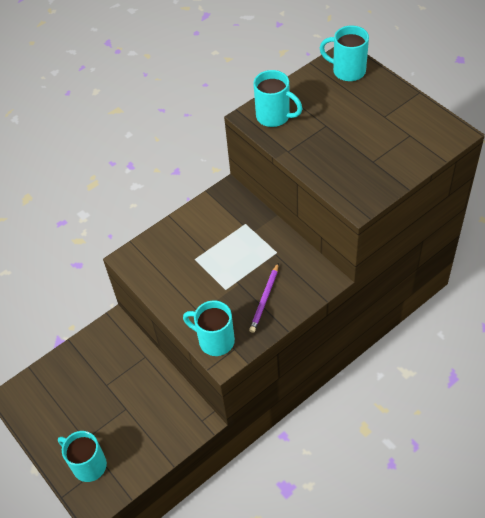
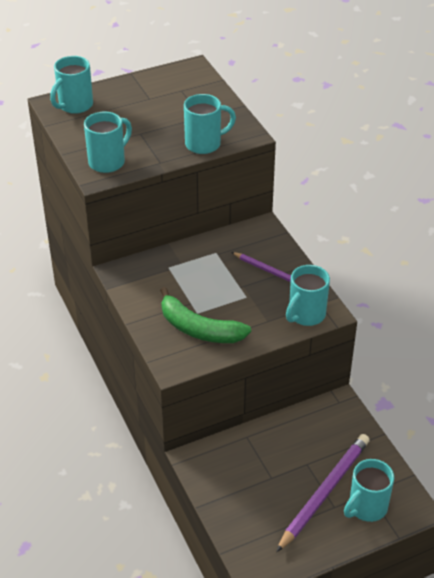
camera: 80 degrees left, 10 degrees down
none -> green banana [160,287,251,343]
none -> turquoise mug [184,94,236,154]
none -> purple pencil [276,434,370,552]

